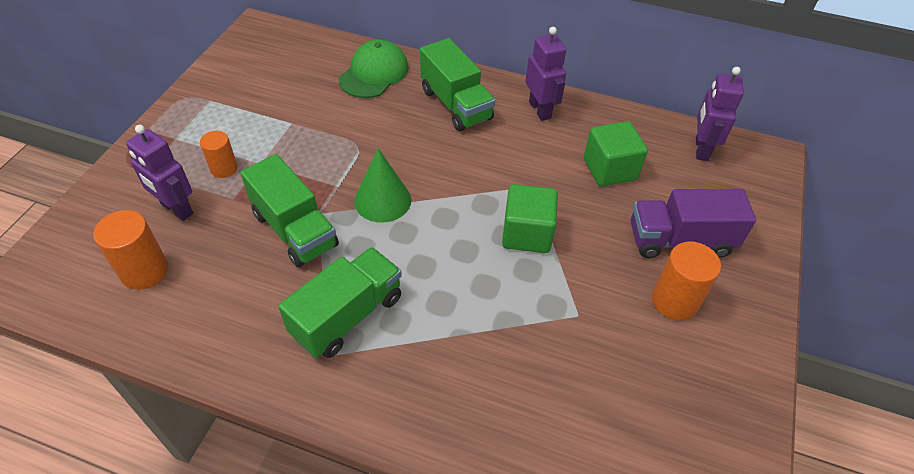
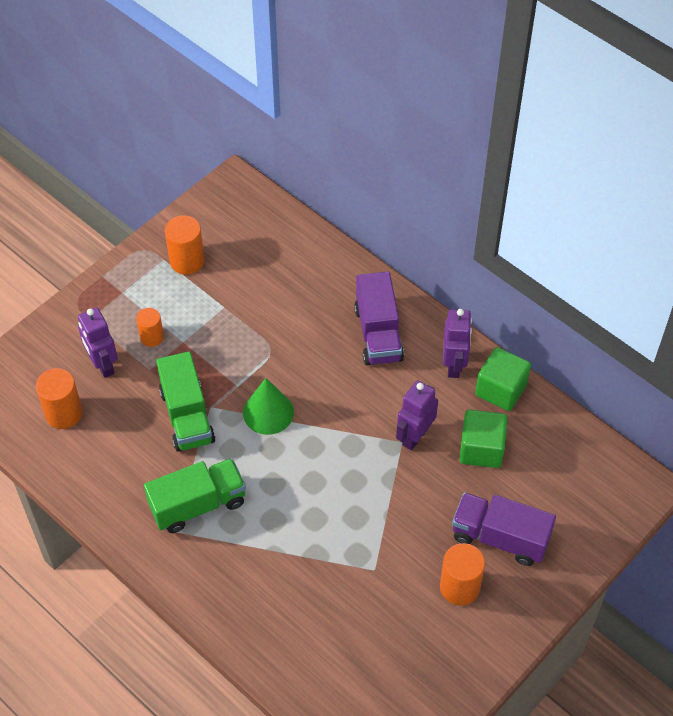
camera: 25 degrees right, 5 degrees up
green cap [339,40,409,98] -> none
green truck [420,38,495,131] -> purple truck [354,272,404,365]
green cube [502,184,558,253] -> green cube moved to [475,347,531,411]
purple robot [696,67,744,161] -> purple robot moved to [396,380,438,450]
none -> orange cylinder [165,215,205,275]

